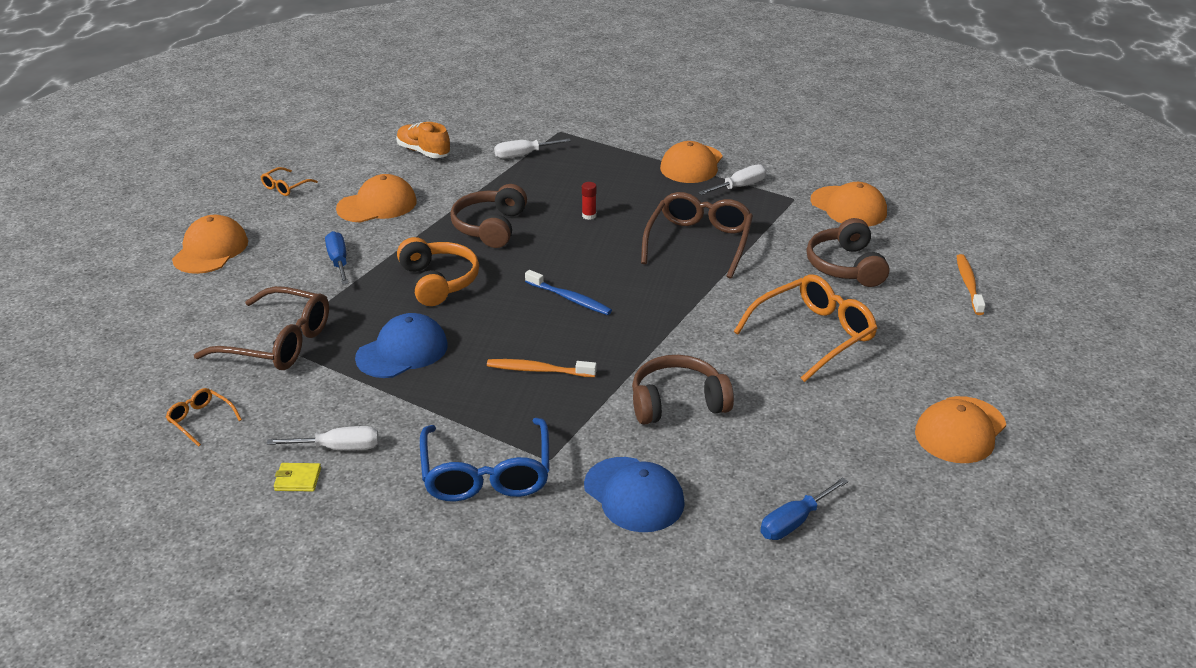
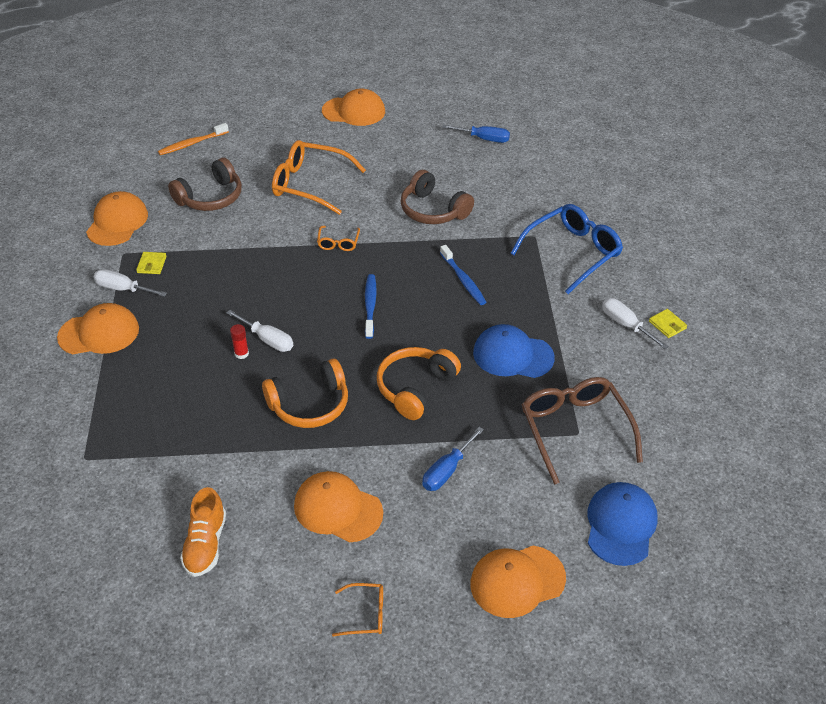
camera: 125 degrees left, 10 degrees up
orange glasses [166,388,242,447] -> orange glasses moved to [317,226,360,251]
brown headphones [450,184,527,248] -> orange headphones [262,359,348,428]
orange toothbrush [487,359,597,377] -> blue toothbrush [440,245,486,305]
white screwdriver [494,138,571,159] -> white screwdriver moved to [227,310,293,352]
blue cap [584,457,685,532] -> blue cap moved to [587,482,658,566]
brown glasses [641,192,753,279] -> none
none -> yellow wallet [136,252,167,274]

